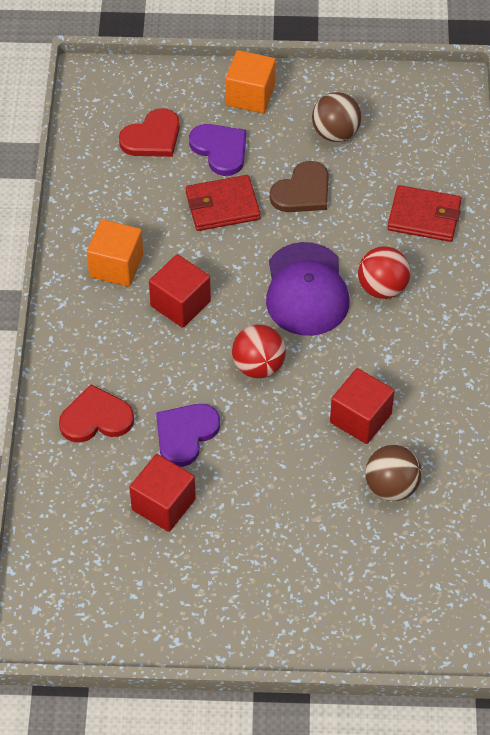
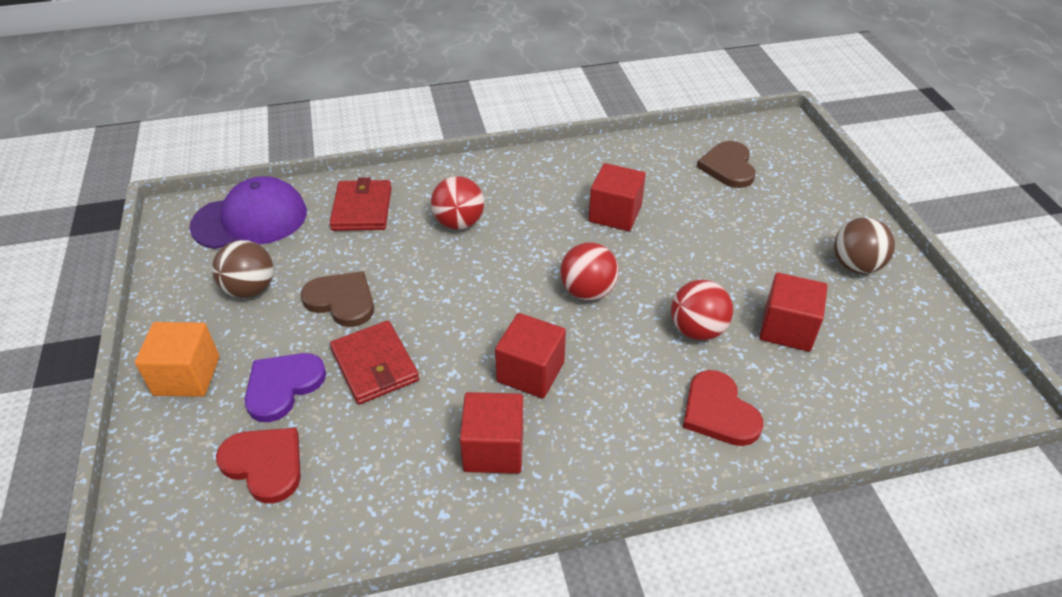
camera: 105 degrees left, 10 degrees down
orange cube [87,219,143,287] -> red cube [460,392,523,474]
purple heart [156,404,220,467] -> red ball [671,280,733,340]
purple cap [266,242,349,336] -> purple cap moved to [189,176,307,249]
brown ball [365,445,422,501] -> brown ball moved to [834,218,895,274]
none -> brown heart [697,141,756,188]

